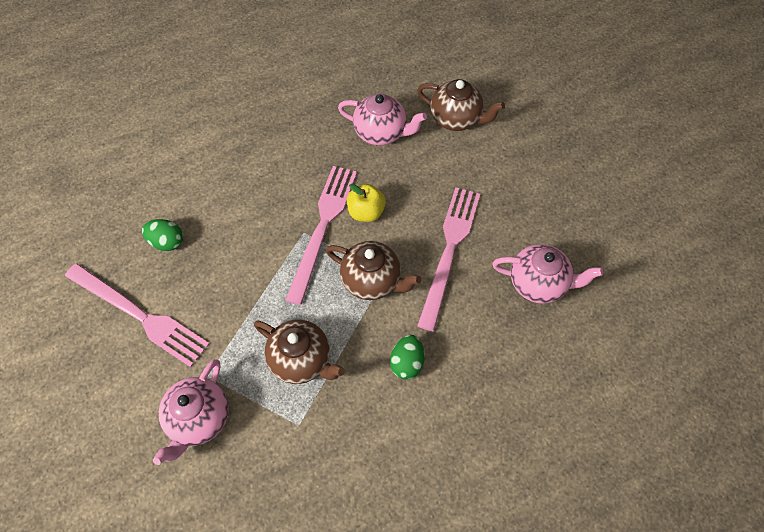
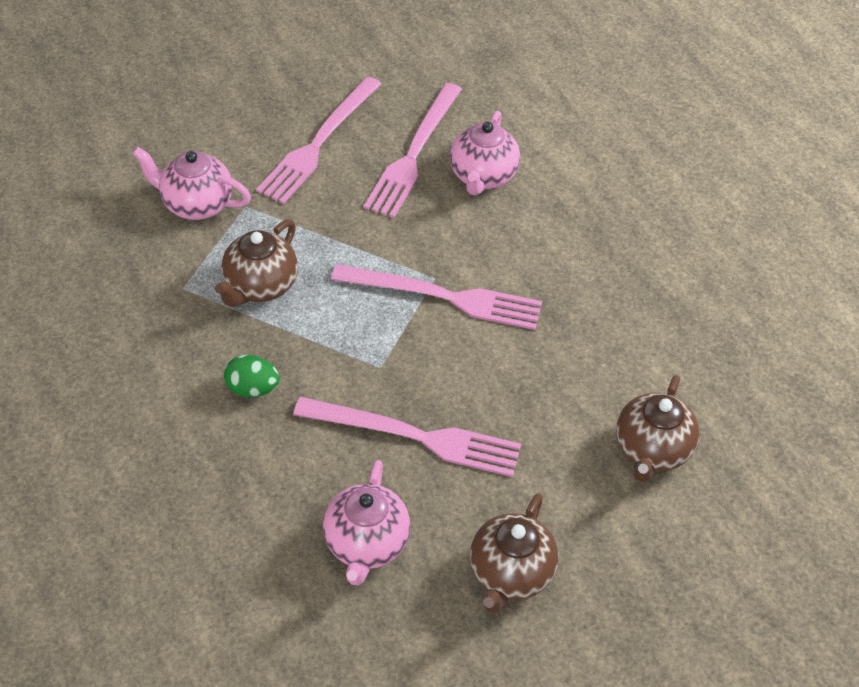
camera: 85 degrees right, 10 degrees down
green egg [142,219,183,251] -> pink fork [364,83,462,218]
brown teapot [326,241,421,300] -> brown teapot moved to [470,493,558,613]
pink teapot [338,93,427,145] -> pink teapot moved to [450,111,520,196]
yellow apple [347,184,386,222] -> none

